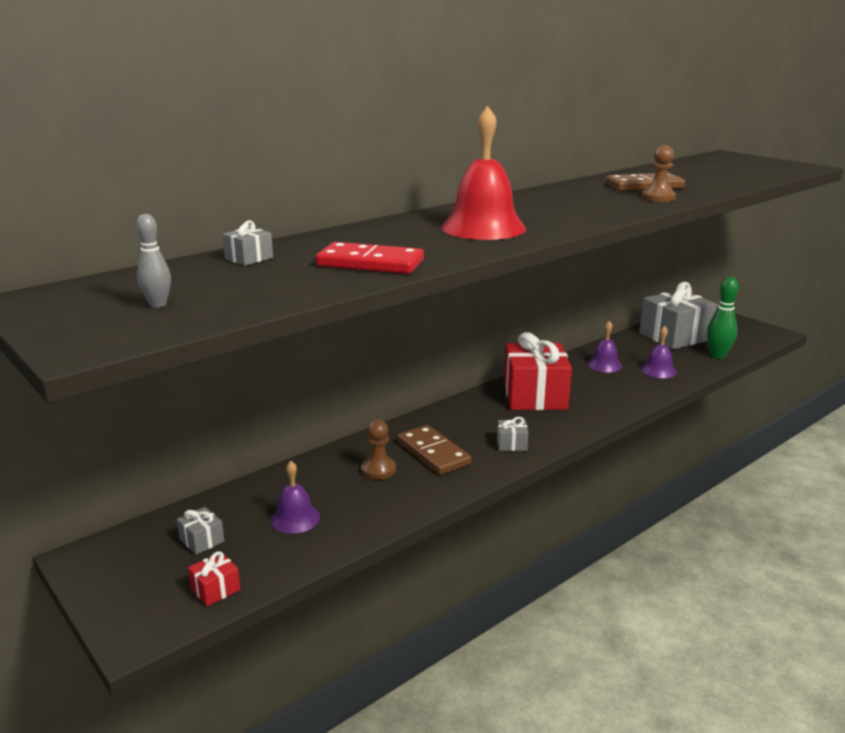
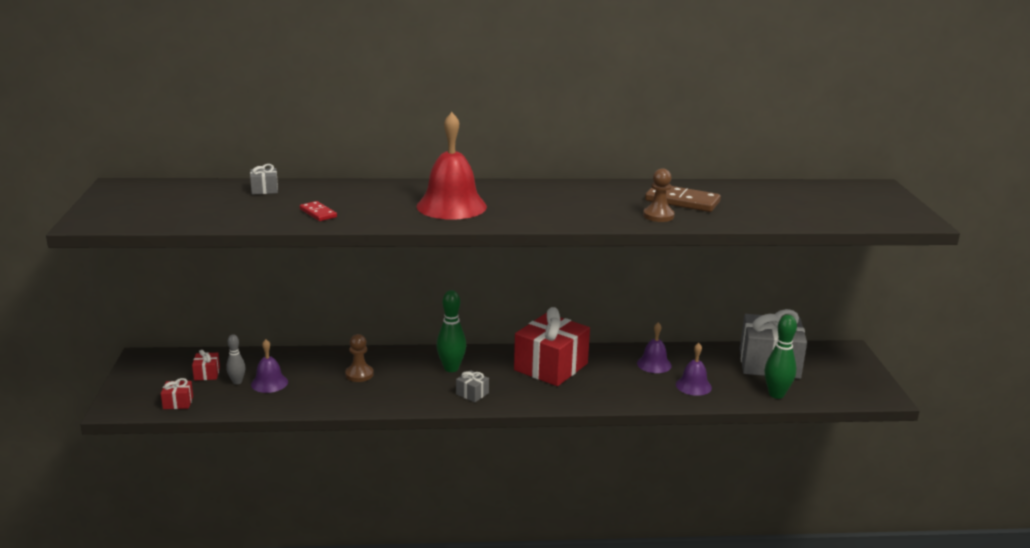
camera: 35 degrees right, 0 degrees up
grey bowling pin [136,214,171,308] -> grey bowling pin moved to [226,334,246,385]
grey gift [177,507,224,555] -> red gift [192,350,220,381]
red domino [316,242,424,274] -> red domino [300,201,337,221], size x0.57
brown domino [397,425,471,475] -> none
none -> green bowling pin [436,290,466,372]

